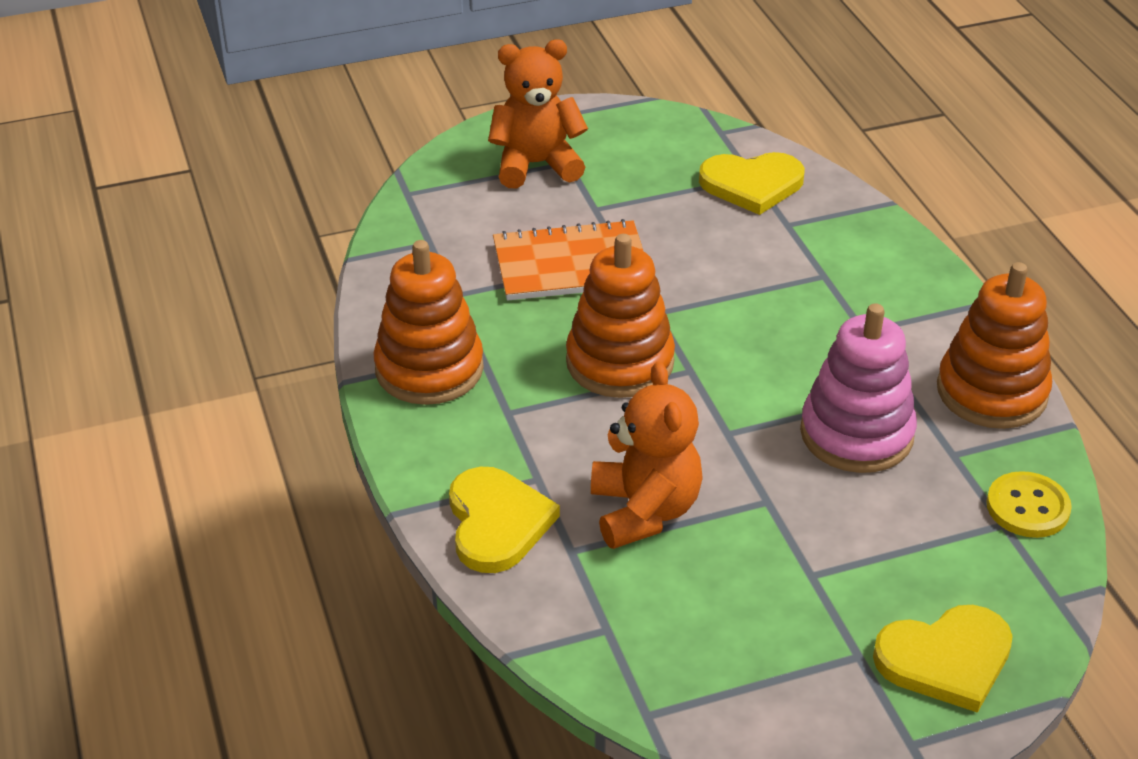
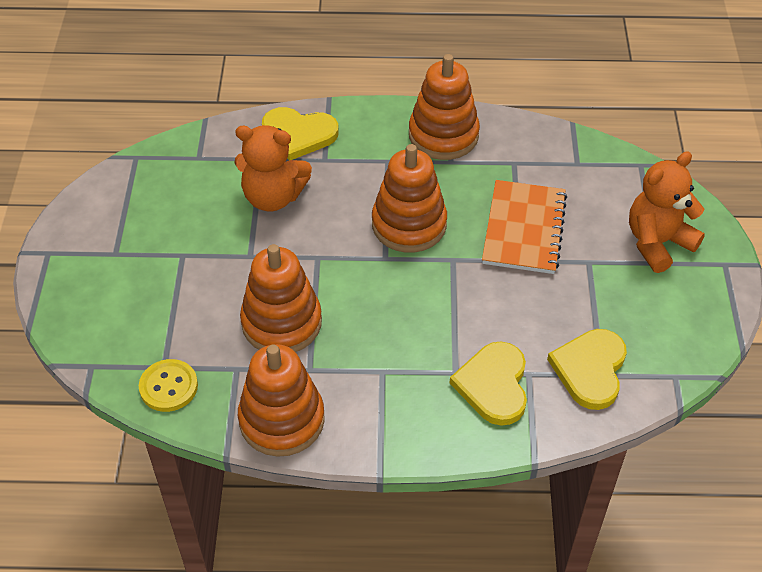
camera: 110 degrees right, 10 degrees up
orange teddy bear [488,40,588,189] -> orange teddy bear turned 135 degrees counterclockwise [629,151,705,273]
pink stacking toy [800,303,917,473] -> orange stacking toy [240,244,322,352]
yellow heart [873,605,1013,713] -> yellow heart moved to [450,341,527,426]

